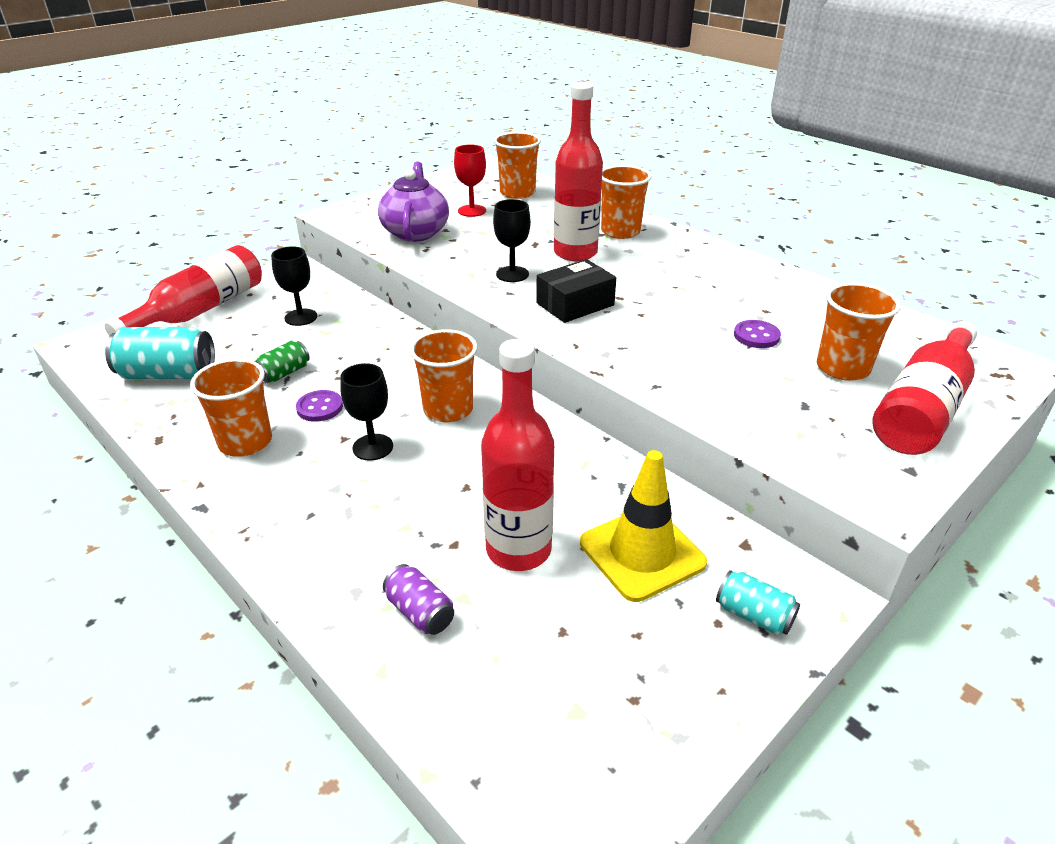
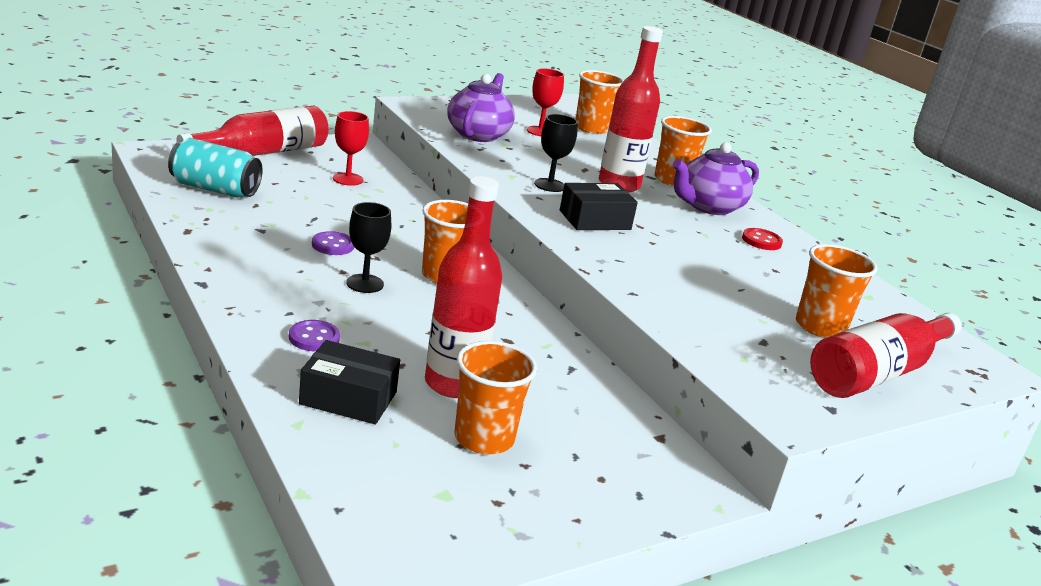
camera: 10 degrees right, 10 degrees down
orange cup [190,358,272,457] -> orange cup moved to [454,341,537,454]
green can [255,340,310,384] -> none
black goblet [271,246,317,326] -> red goblet [333,111,369,186]
purple can [383,564,454,635] -> black box [299,340,400,424]
yellow traffic cone [580,450,707,602] -> none
turquoise can [716,570,800,635] -> none
purple button [734,320,781,348] -> purple button moved to [289,320,340,351]
none -> purple teapot [673,142,759,215]
none -> red button [742,228,783,250]

